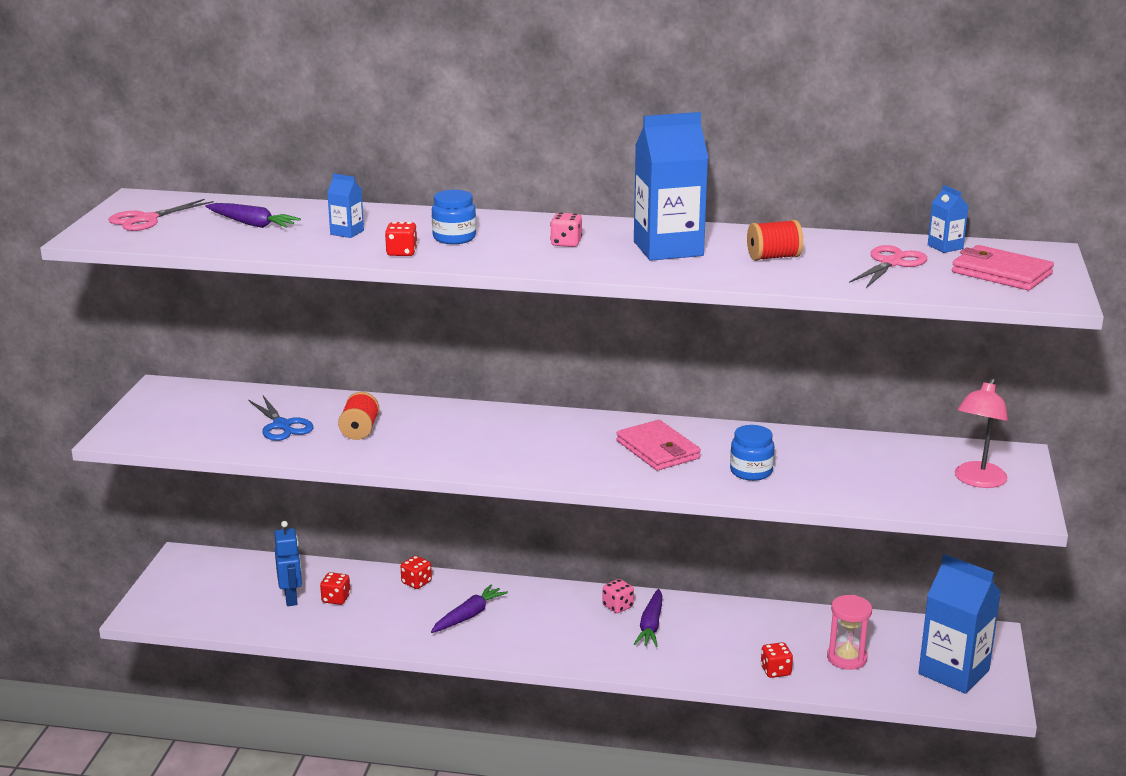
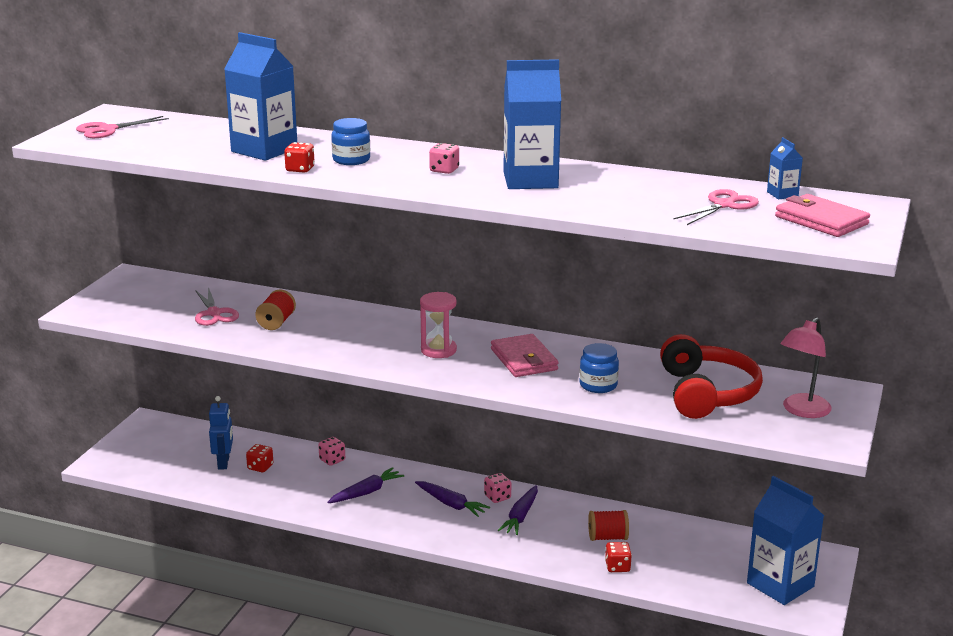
camera: 10 degrees right, 0 degrees up
purple carrot [205,203,301,228] -> purple carrot moved to [415,481,490,517]
blue scissors [248,396,313,441] -> pink scissors [195,287,239,326]
blue carton [327,173,364,238] -> blue carton [224,32,297,161], size x2.24
red dice [401,556,432,589] -> pink dice [318,437,345,466]
red spool [747,220,803,261] -> red spool moved to [588,510,629,541]
pink hourglass [827,595,872,670] -> pink hourglass moved to [420,292,457,358]
none -> red headphones [660,334,763,419]

